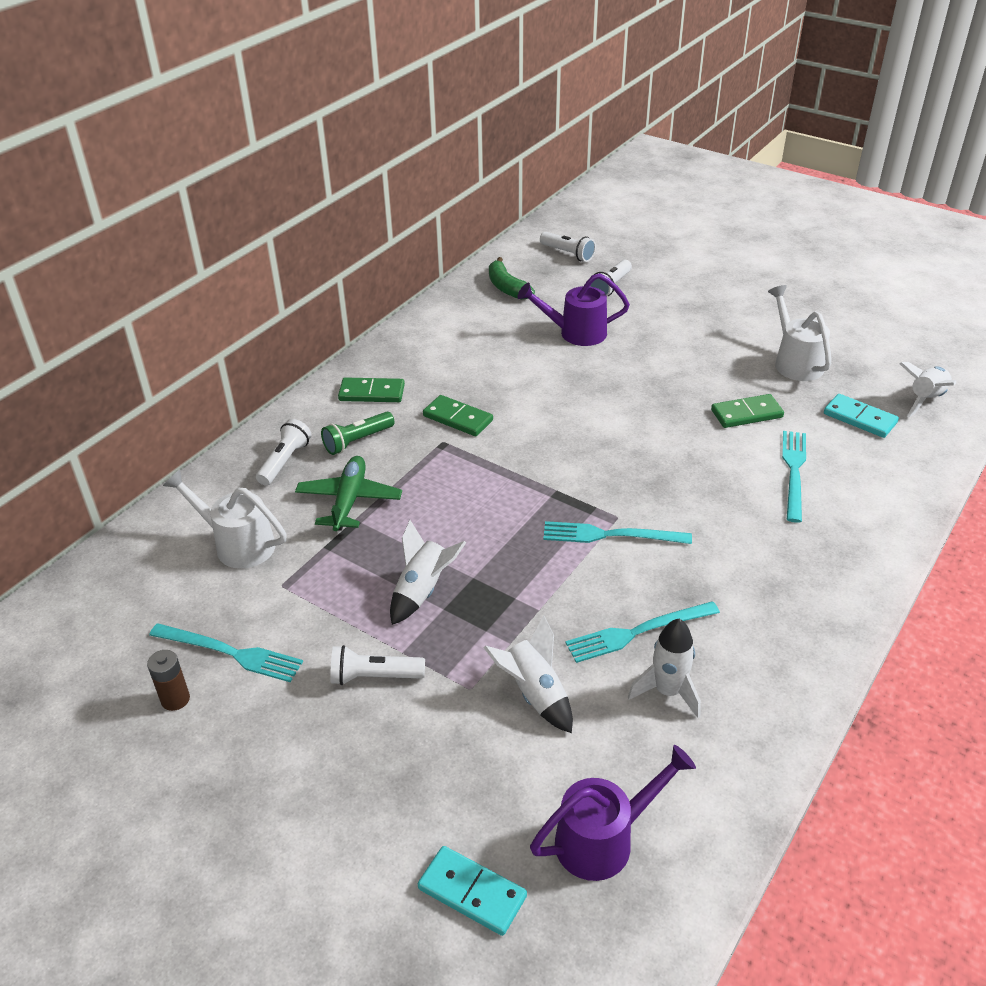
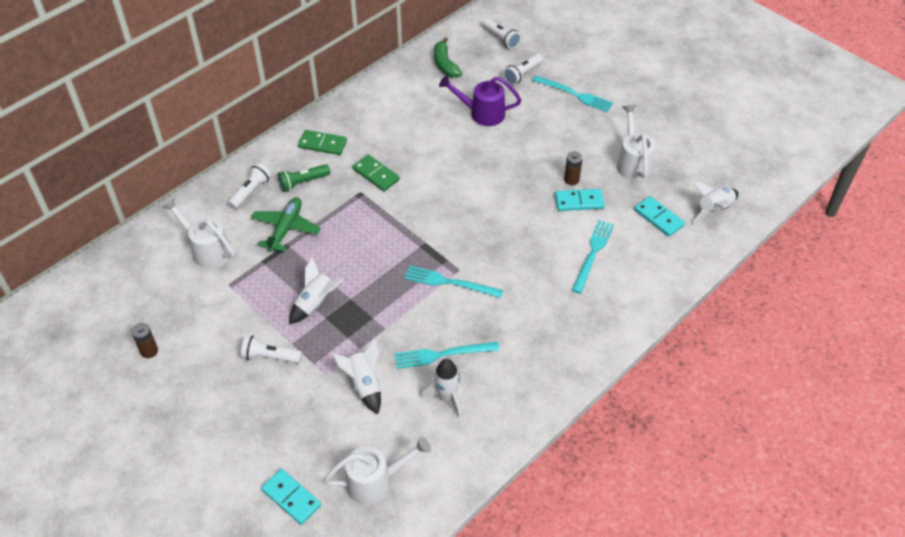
camera: 10 degrees right, 10 degrees up
turquoise fork [149,623,303,683] -> turquoise fork moved to [532,75,613,112]
purple watering can [530,745,696,881] -> white watering can [324,436,431,505]
green domino [711,394,784,428] -> turquoise domino [555,189,605,211]
none -> brown battery [564,152,583,185]

